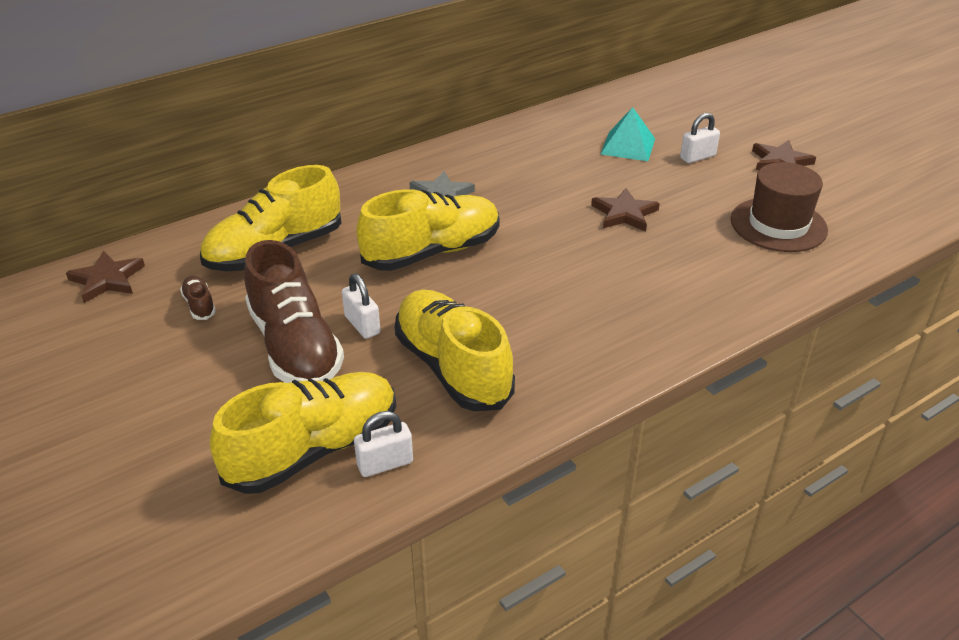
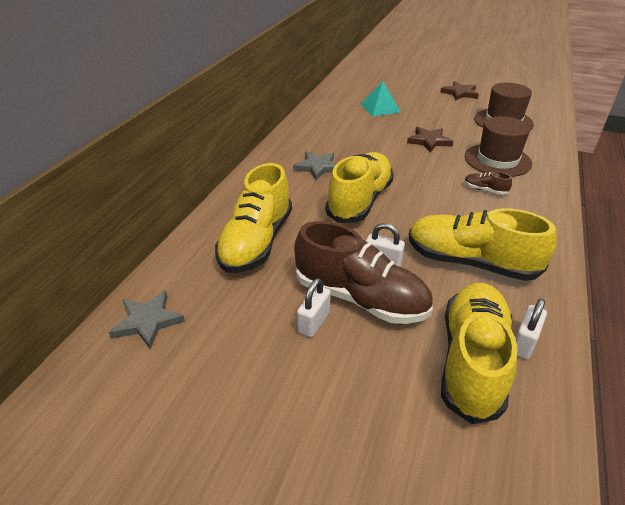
camera: 35 degrees left, 0 degrees up
brown star [66,251,145,303] -> grey star [108,290,185,350]
brown shoe [180,276,216,320] -> brown shoe moved to [464,172,512,195]
white padlock [680,113,720,163] -> white padlock moved to [297,278,331,338]
none -> brown hat [465,116,532,177]

